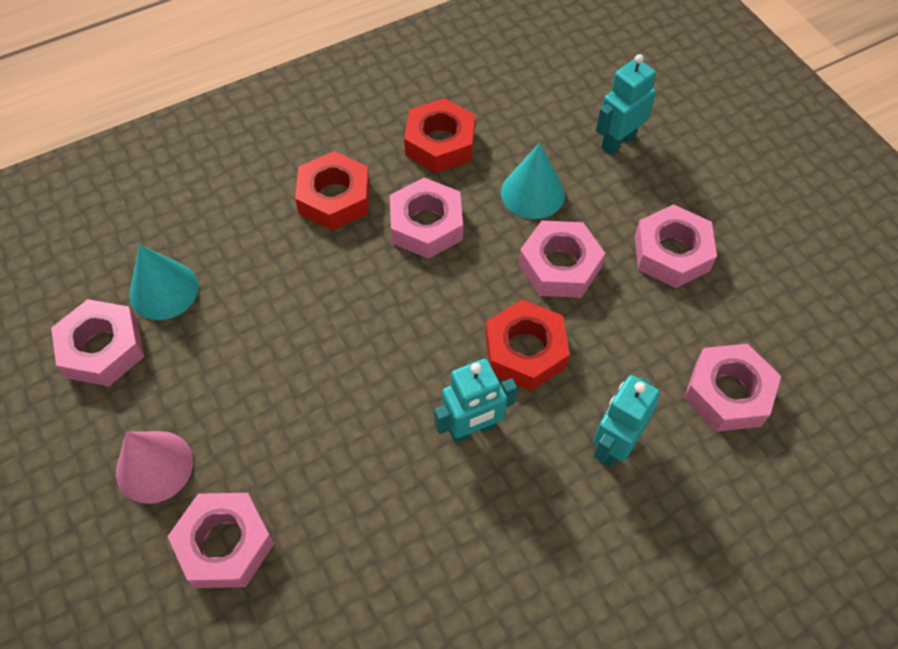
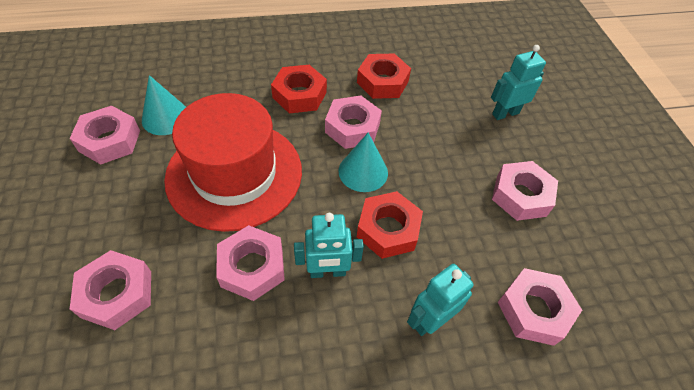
camera: 15 degrees right, 5 degrees down
pink cone [116,431,193,504] -> none
turquoise cone [501,143,565,219] -> turquoise cone moved to [338,133,388,192]
pink nut [518,221,605,298] -> pink nut moved to [216,225,285,301]
none -> red hat [164,93,302,232]

